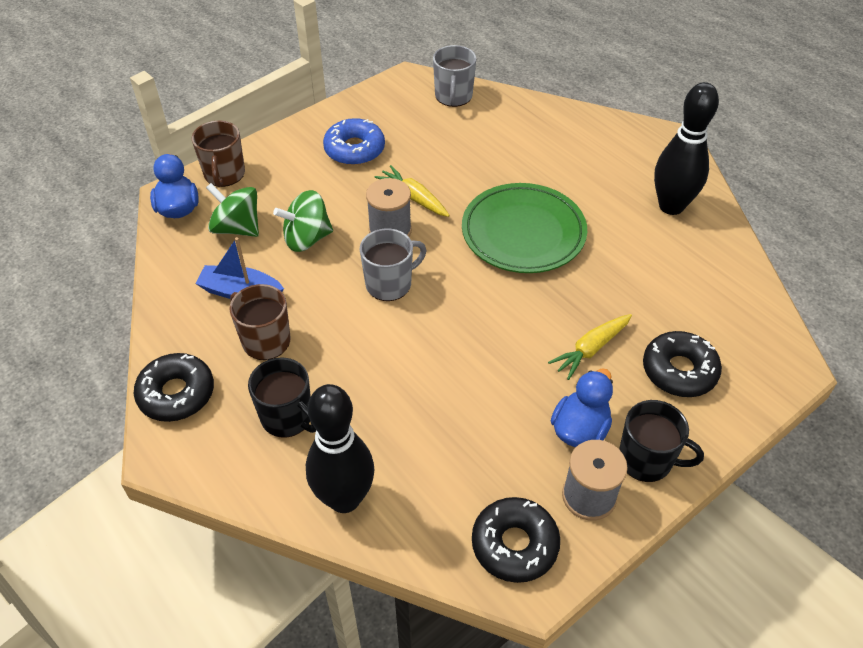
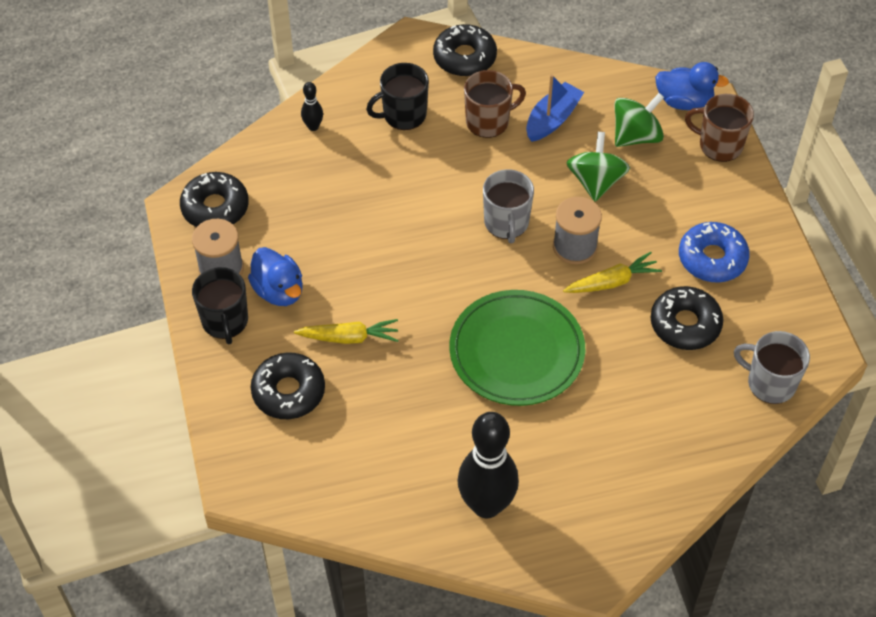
camera: 115 degrees right, 5 degrees up
black bowling pin [306,384,374,513] -> black bowling pin [301,82,323,131], size x0.44
yellow carrot [548,314,632,380] -> yellow carrot turned 105 degrees clockwise [294,319,399,344]
black mug [619,400,704,482] -> black mug turned 60 degrees counterclockwise [192,267,248,344]
none -> black donut [651,286,723,350]

